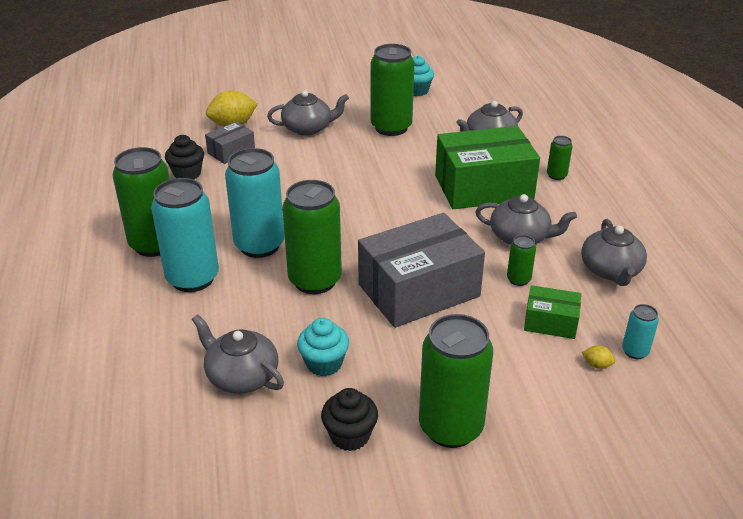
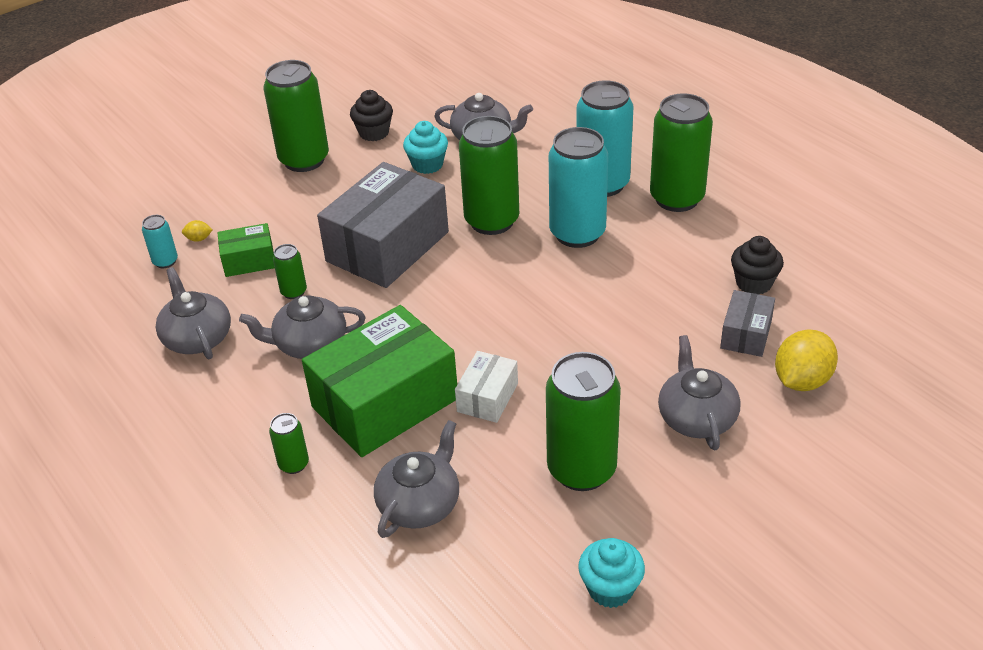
camera: 155 degrees right, 5 degrees up
grey teapot [267,90,349,136] -> grey teapot turned 120 degrees clockwise [658,335,741,450]
none -> white box [455,351,518,423]

